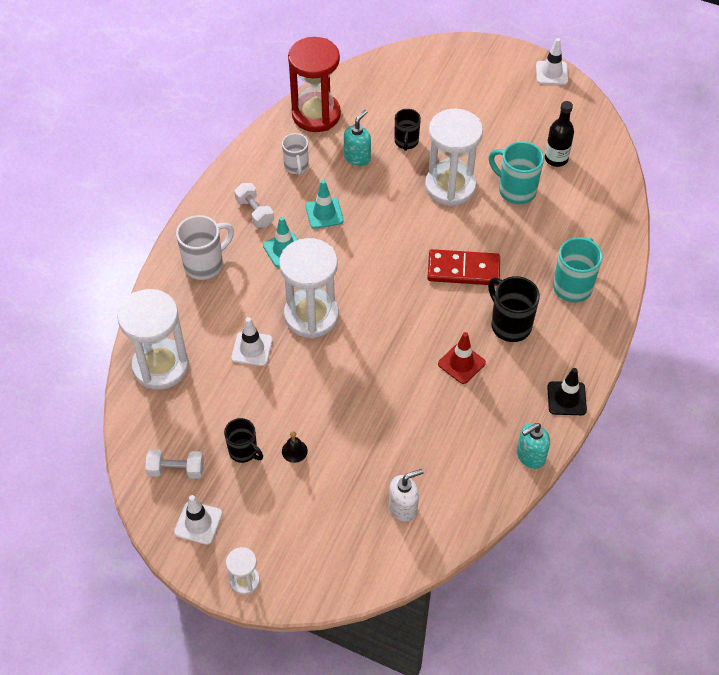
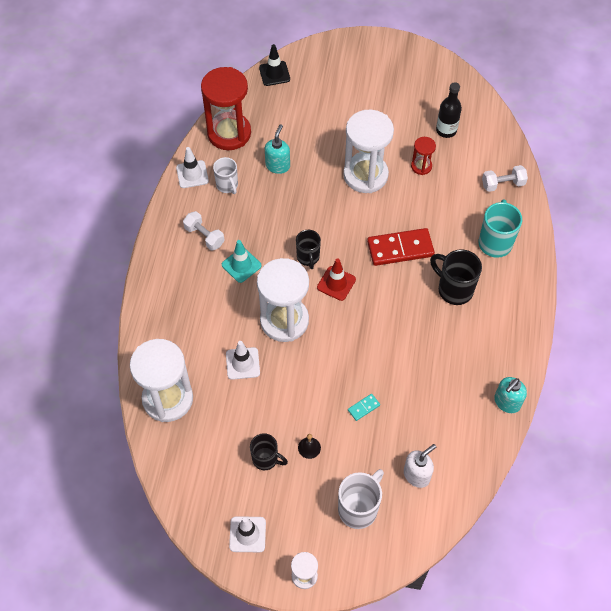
camera: 15 degrees left, 5 degrees up
white dumbbell [145,449,204,479] -> white dumbbell moved to [482,165,528,192]
white mug [176,215,234,280] -> white mug moved to [338,469,384,529]
turquoise traffic cone [305,180,344,229] -> none
black mug [395,109,421,151] -> black mug moved to [296,230,321,269]
red traffic cone [438,332,486,384] -> red traffic cone moved to [317,259,356,301]
turquoise mug [489,141,544,204] -> red hourglass [411,137,436,175]
white traffic cone [536,38,568,85] -> white traffic cone moved to [176,147,209,188]
black traffic cone [547,368,587,415] -> black traffic cone moved to [259,44,290,86]
none -> turquoise domino [348,394,380,421]

